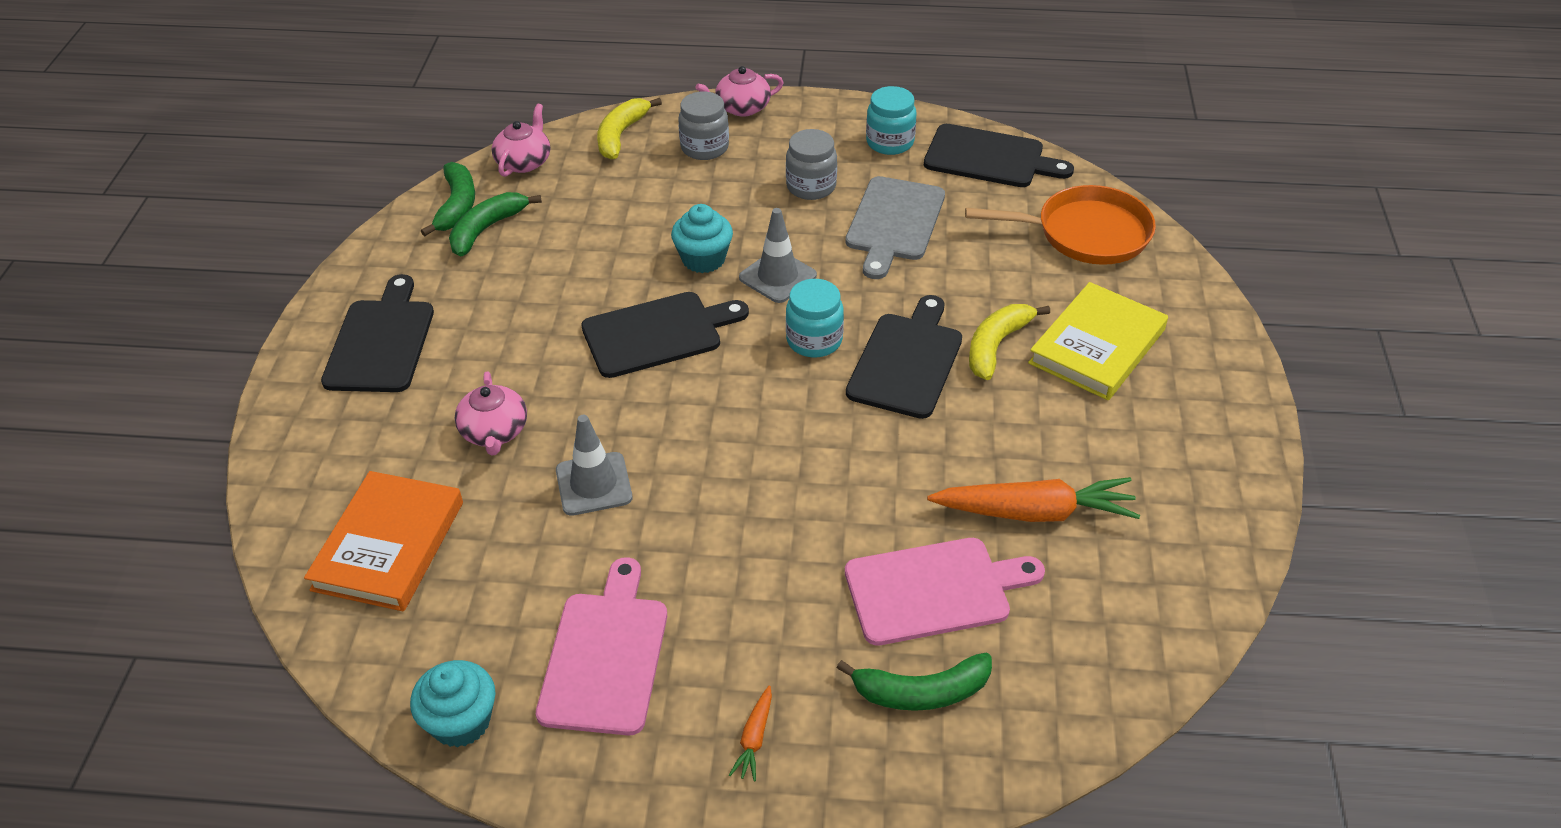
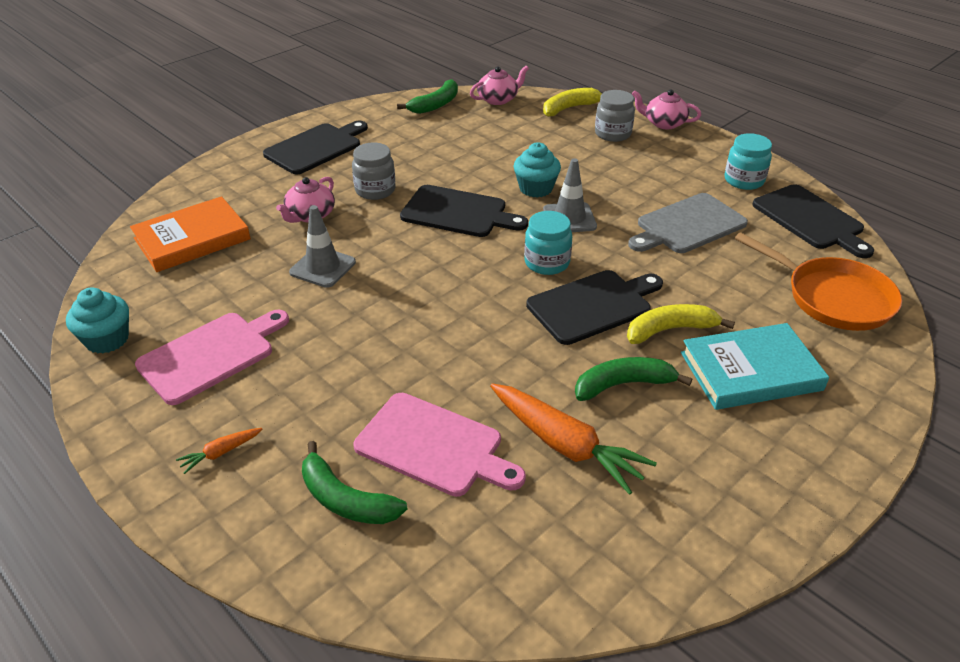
camera: 40 degrees right, 5 degrees down
green banana [449,192,542,256] -> green banana moved to [575,357,692,401]
grey jar [786,129,837,200] -> grey jar moved to [352,143,395,200]
yellow book [1028,282,1168,400] -> turquoise book [681,323,829,410]

